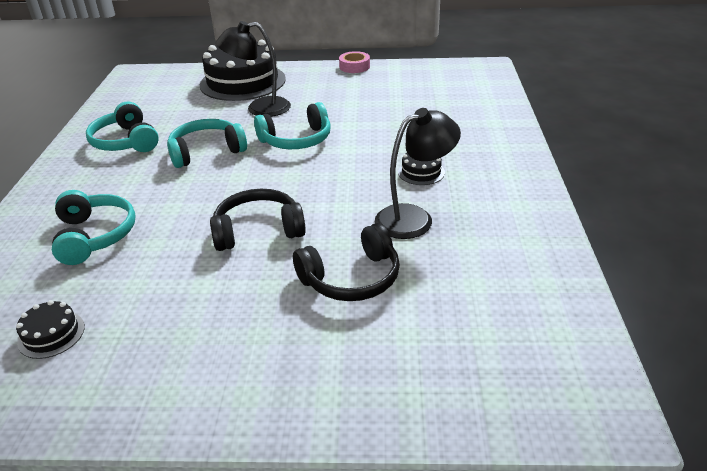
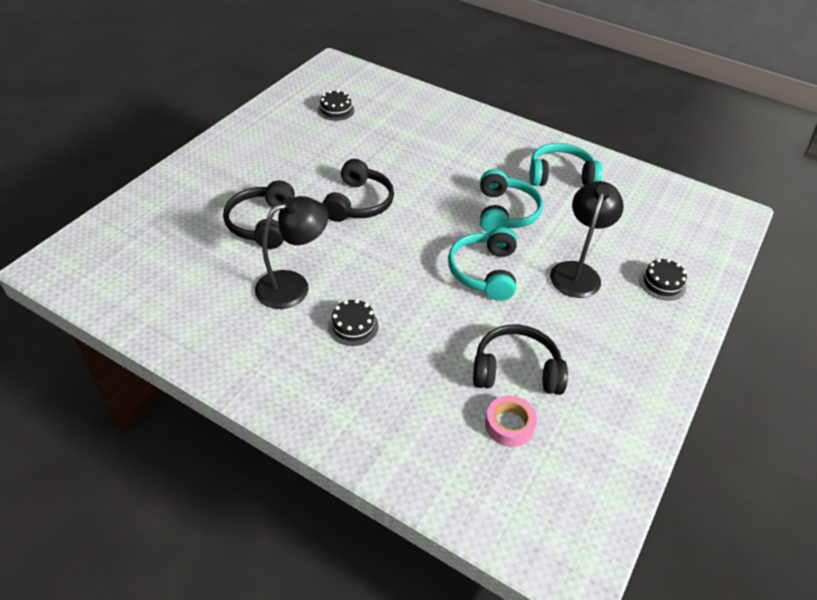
camera: 115 degrees right, 10 degrees up
turquoise headphones [52,190,136,265] -> none
black cake [200,40,286,101] -> black cake [639,258,687,300], size x0.42
pink tape [339,51,370,73] -> pink tape moved to [485,396,537,447]
black lamp [375,108,461,239] -> black lamp turned 120 degrees counterclockwise [255,196,329,309]
none -> black headphones [473,325,568,395]

